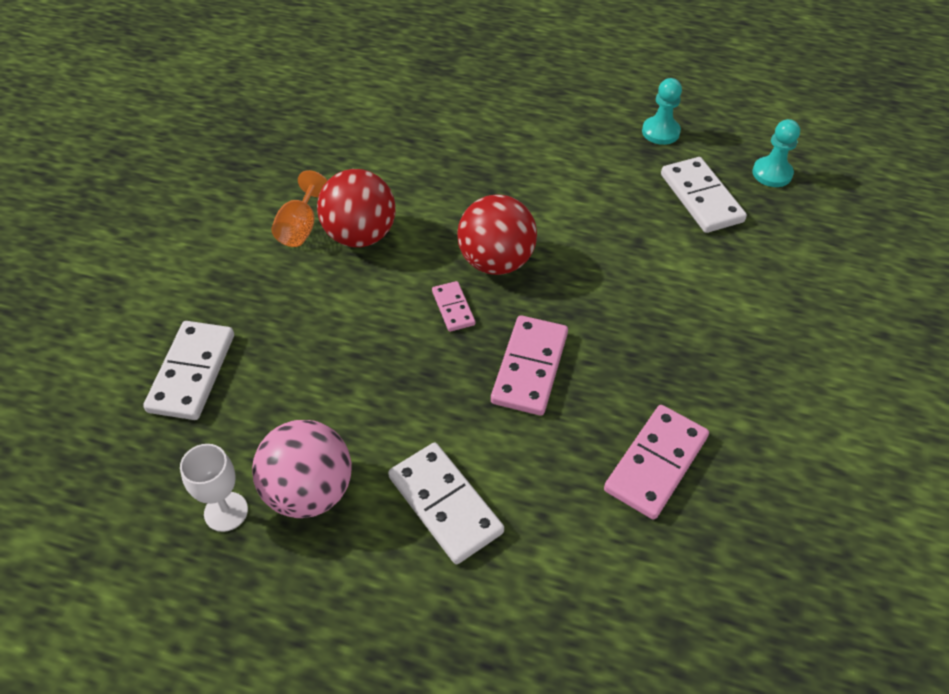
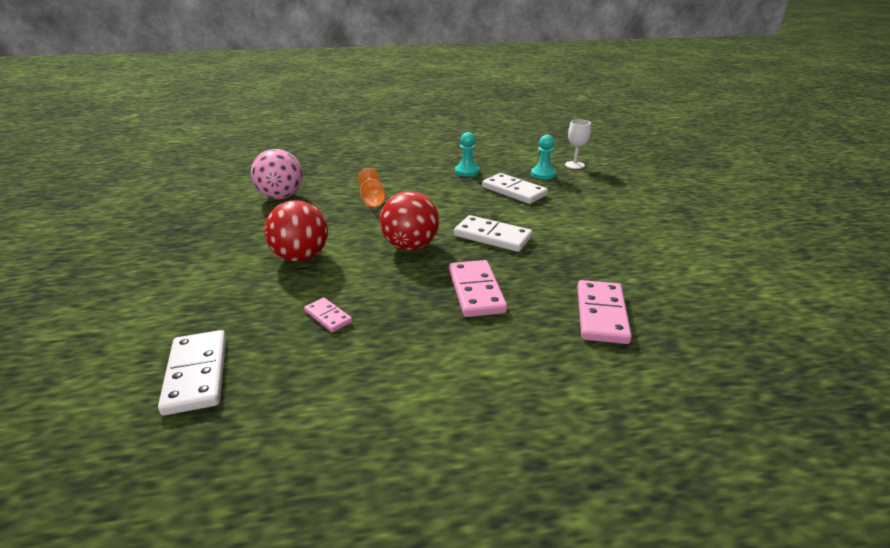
camera: 25 degrees left, 20 degrees down
white goblet [180,444,248,532] -> white goblet moved to [565,119,591,169]
pink ball [252,420,352,518] -> pink ball moved to [251,149,303,199]
orange goblet [271,170,328,247] -> orange goblet moved to [358,168,385,207]
white domino [388,443,504,564] -> white domino moved to [454,215,532,252]
pink domino [432,281,475,332] -> pink domino moved to [304,298,352,332]

